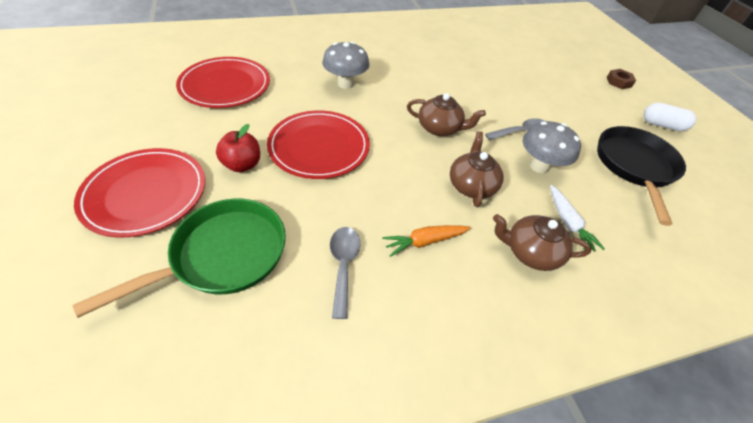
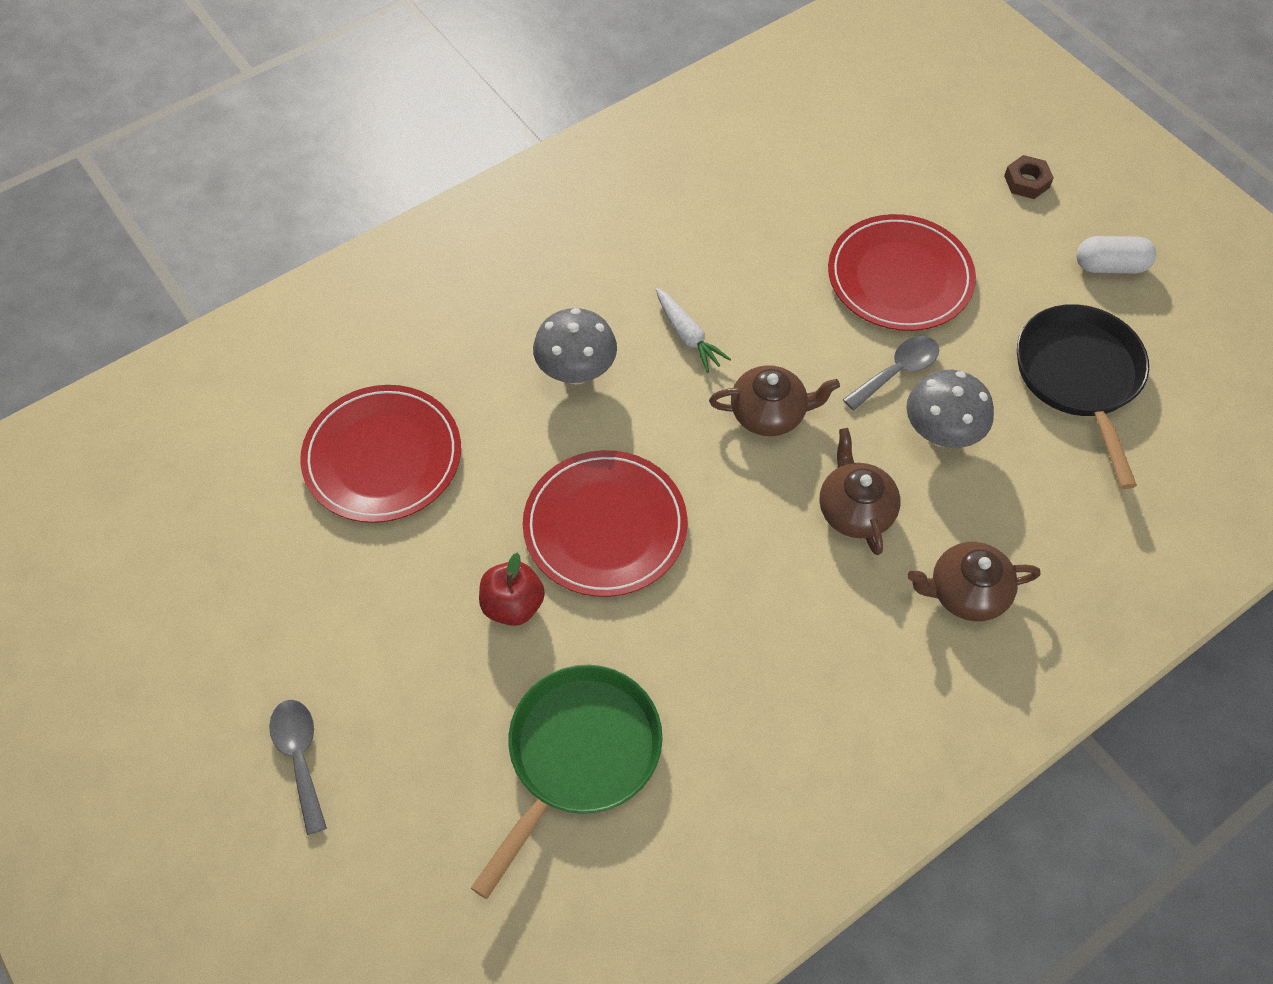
camera: 15 degrees left, 10 degrees up
red plate [74,148,205,238] -> red plate moved to [828,214,976,331]
grey spoon [330,227,360,319] -> grey spoon moved to [269,700,327,835]
orange carrot [382,225,471,257] -> none
white carrot [550,185,605,252] -> white carrot moved to [656,288,731,373]

